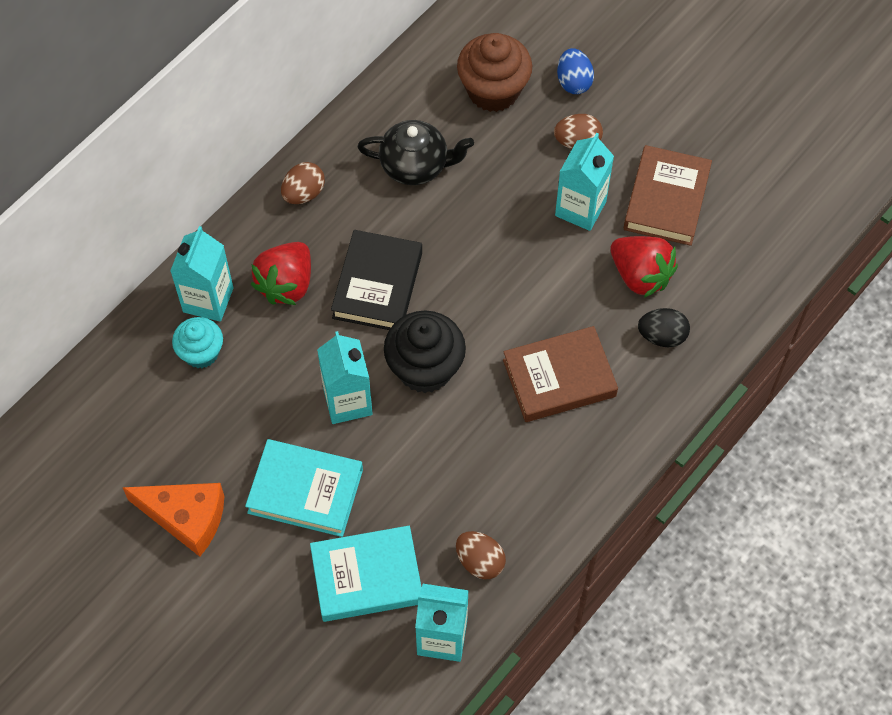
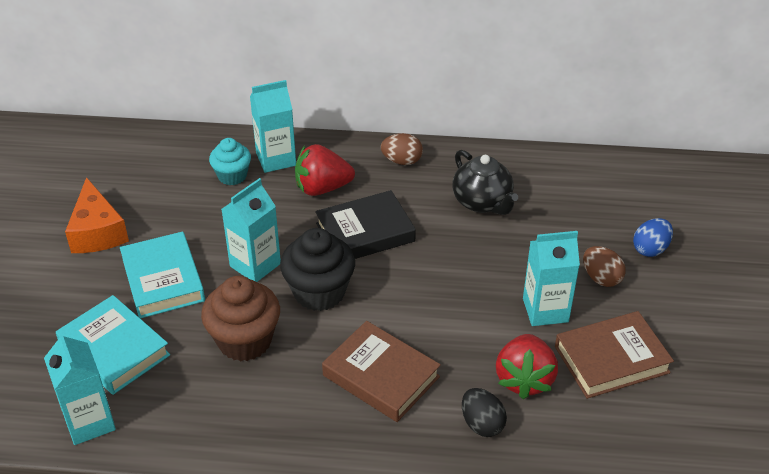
camera: 55 degrees right, 20 degrees down
brown egg [456,531,506,579] -> none
brown cupcake [457,33,532,112] -> brown cupcake moved to [201,276,280,362]

